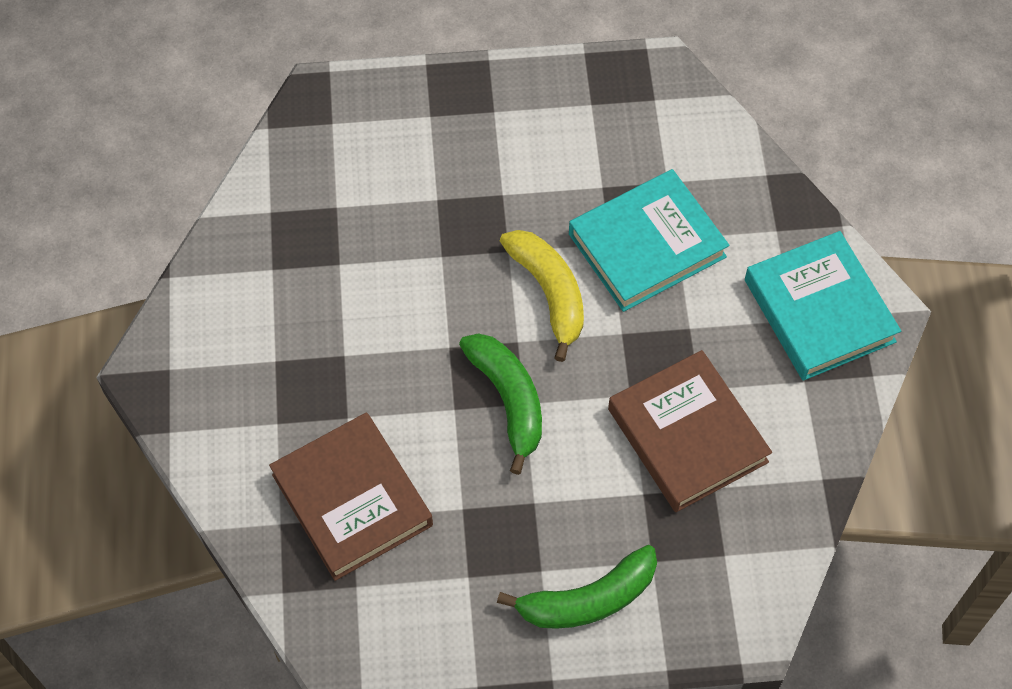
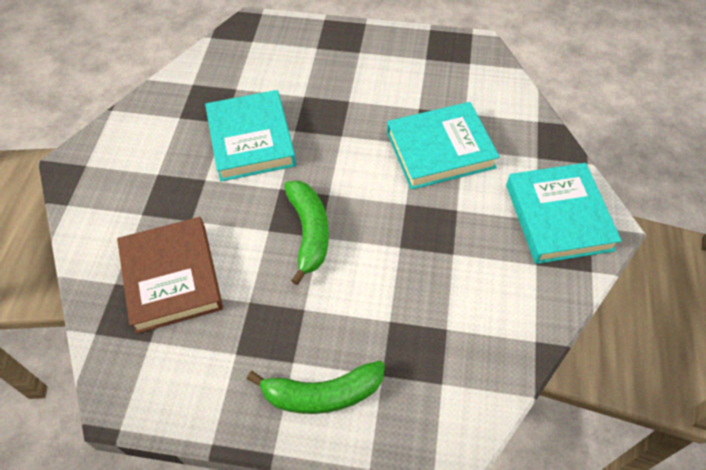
camera: 15 degrees right, 5 degrees down
yellow banana [500,230,584,362] -> none
brown book [608,350,772,512] -> none
none -> turquoise book [205,90,296,181]

